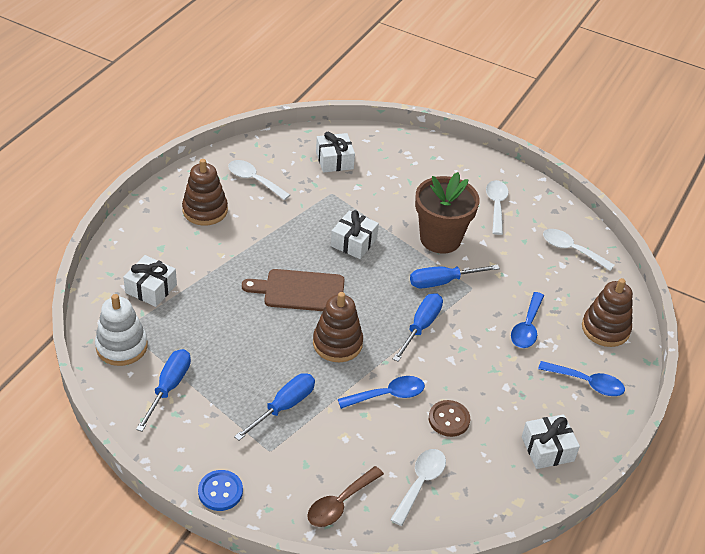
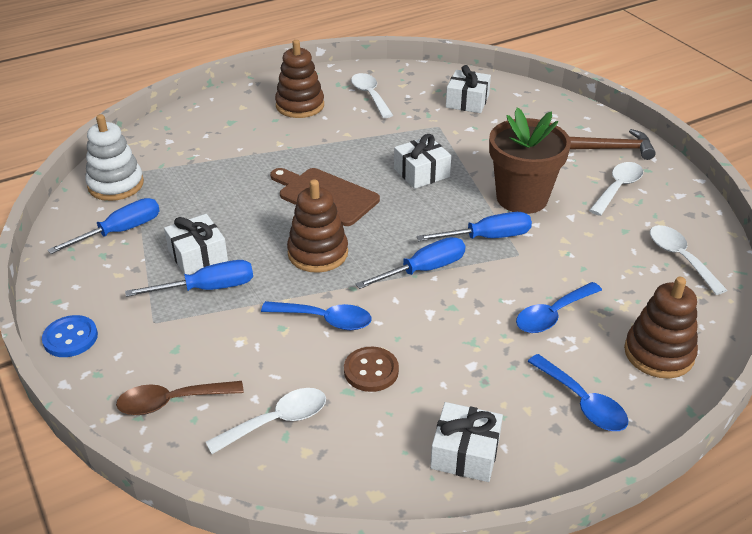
camera: 35 degrees right, 5 degrees down
white gift [123,255,177,307] -> white gift moved to [164,214,228,275]
blue screwdriver [410,265,500,288] -> blue screwdriver turned 150 degrees clockwise [417,212,532,241]
none -> brown hammer [570,129,656,160]

